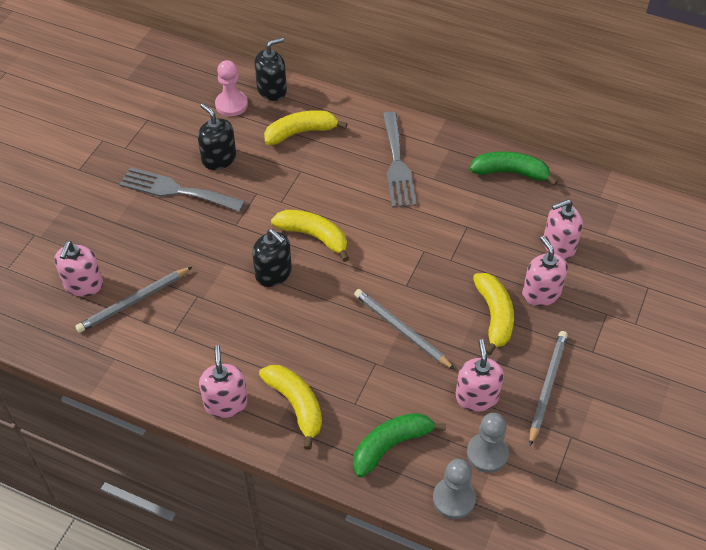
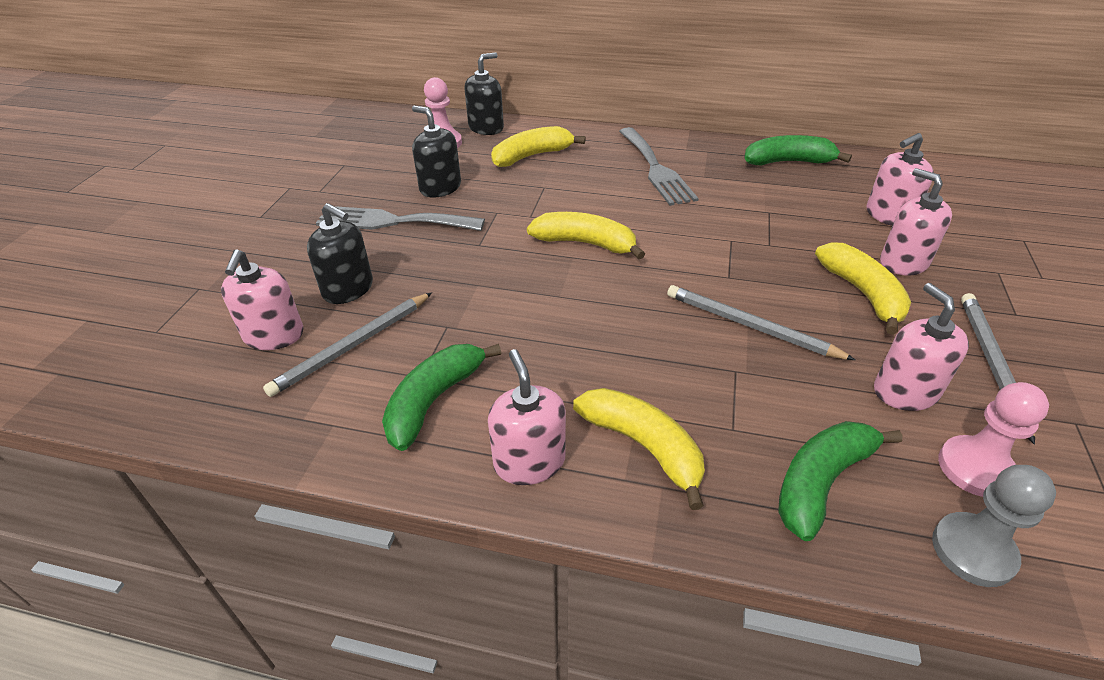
camera: 10 degrees left, 10 degrees down
black soap dispenser [252,229,292,287] -> black soap dispenser moved to [307,203,373,304]
grey pawn [467,413,509,473] -> pink pawn [938,382,1049,497]
none -> green banana [382,344,501,451]

